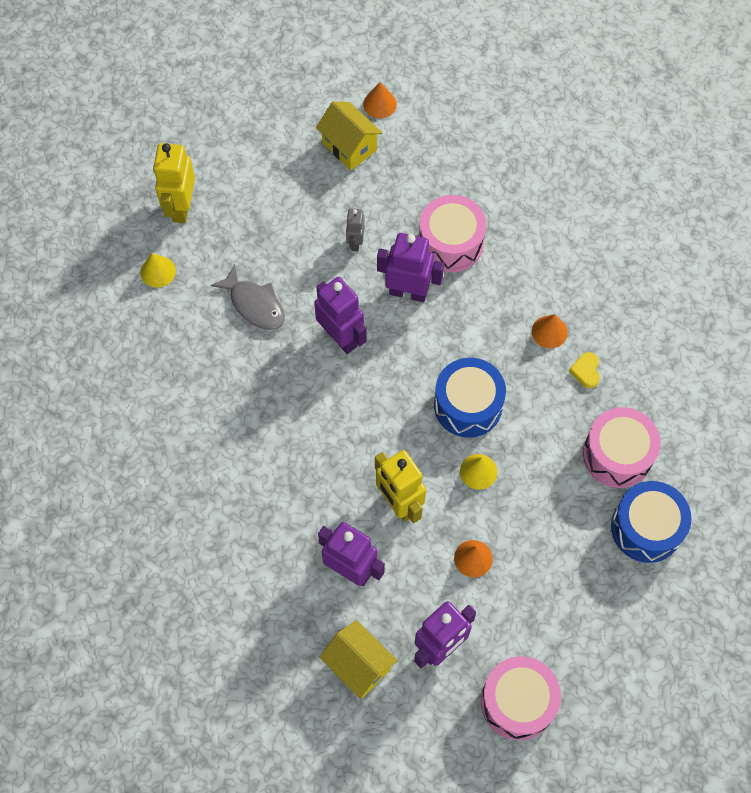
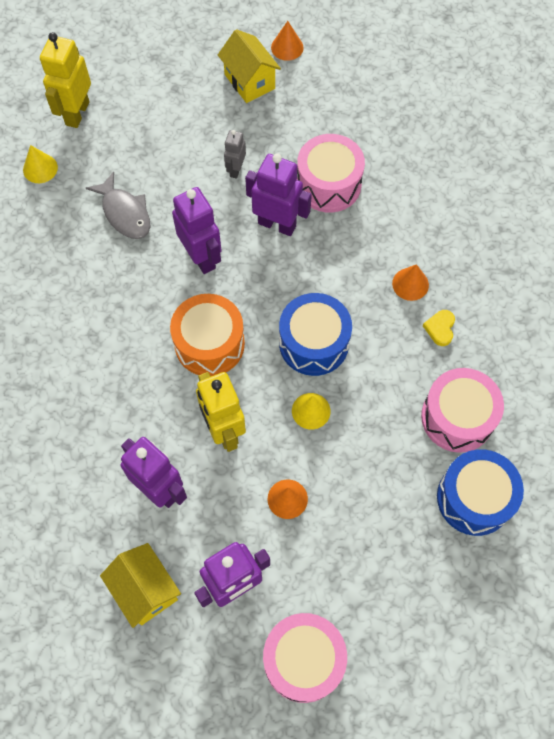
camera: 10 degrees right, 0 degrees up
none -> orange drum [170,294,245,376]

